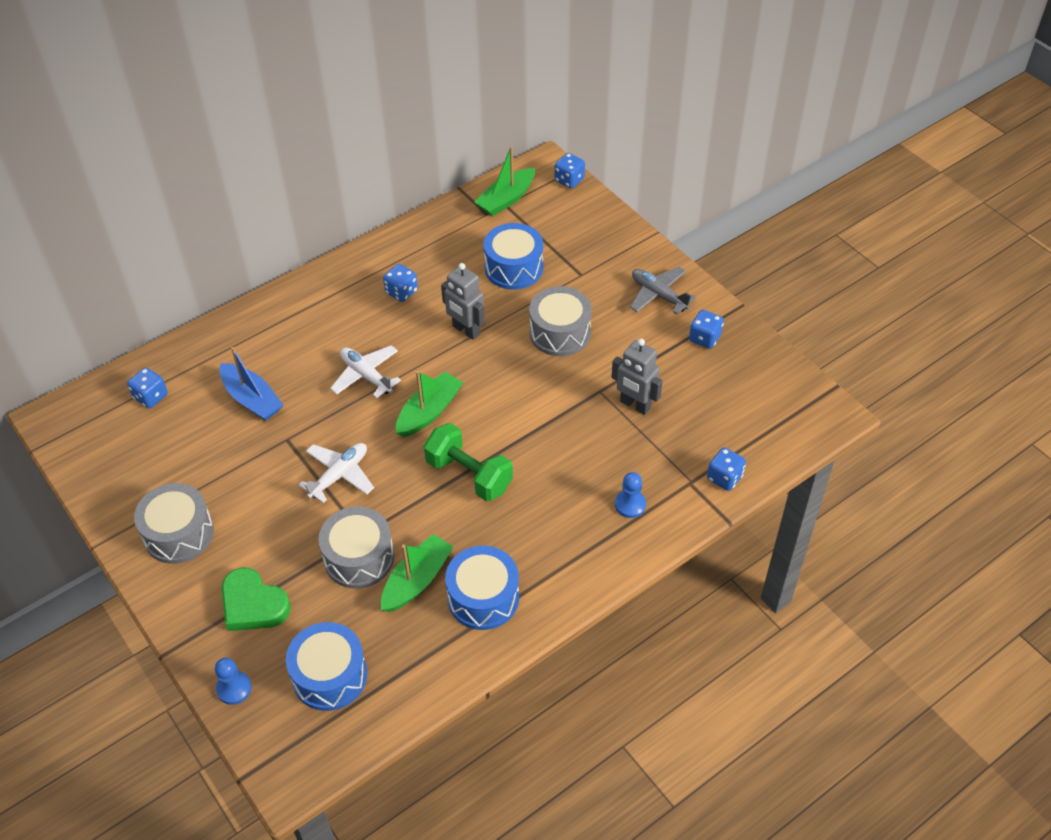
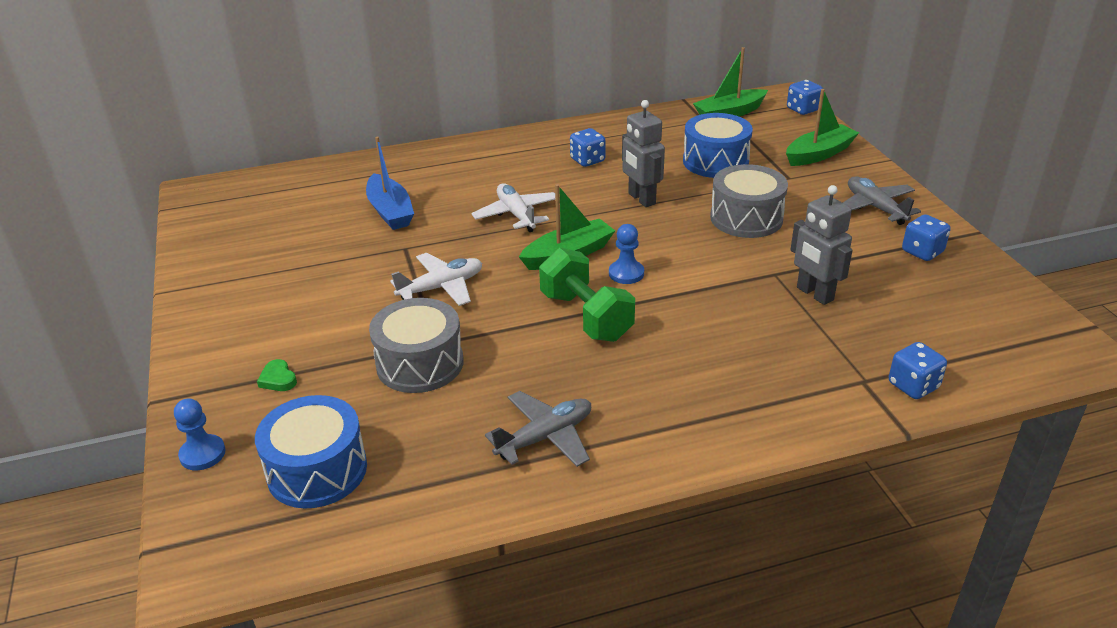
camera: 20 degrees right, 15 degrees down
blue dice [127,368,168,408] -> none
grey drum [134,483,214,564] -> none
green heart [222,568,291,631] -> green heart [257,359,297,391], size x0.46
green boat [381,534,453,612] -> green boat moved to [786,89,859,166]
blue drum [445,546,519,630] -> grey plane [485,391,591,467]
blue pawn [615,472,646,518] -> blue pawn moved to [609,224,644,284]

